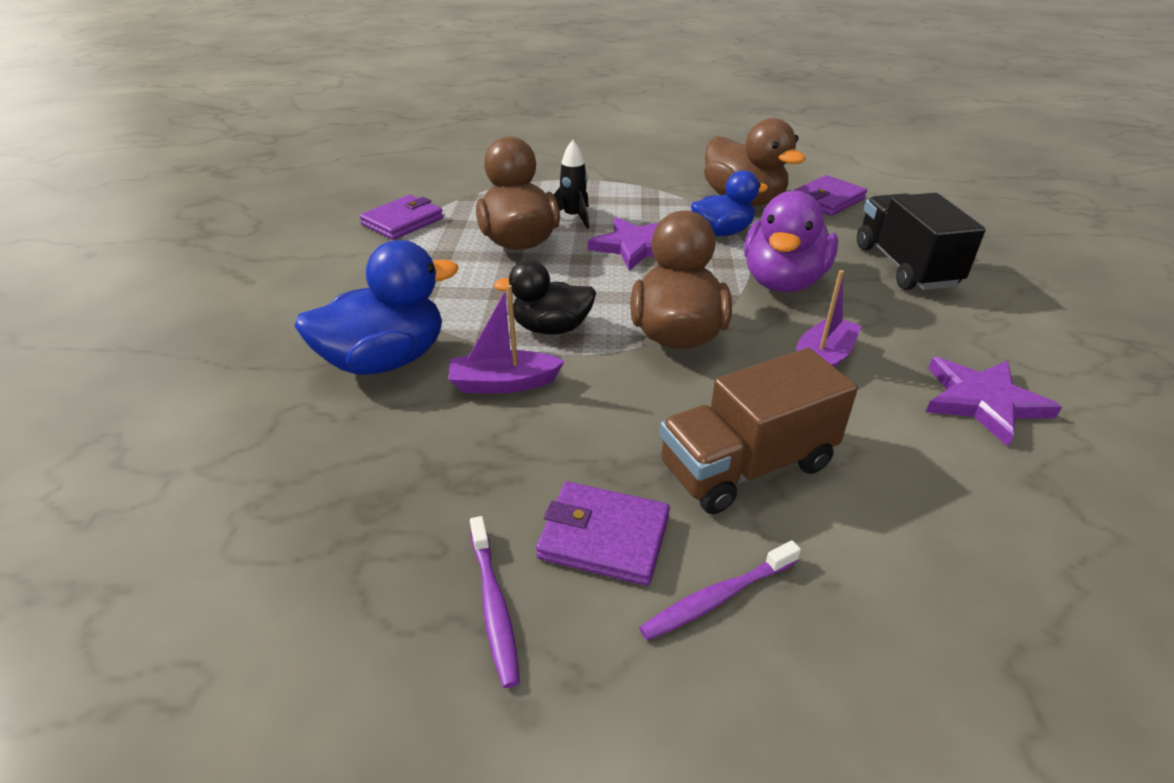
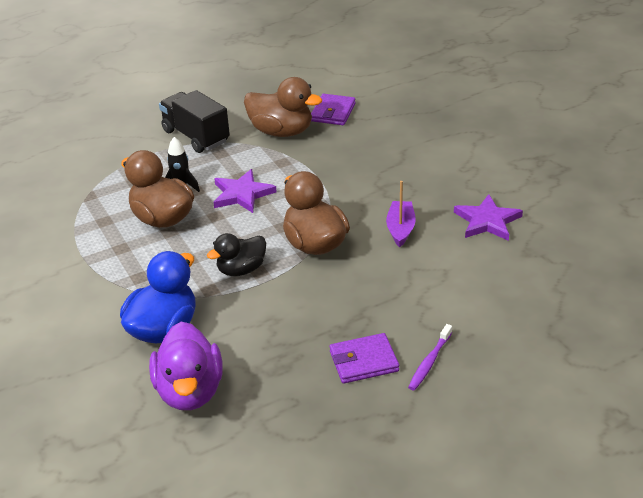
camera: 30 degrees left, 0 degrees up
purple wallet [359,195,443,240] -> none
purple boat [449,285,565,393] -> none
purple toothbrush [470,516,520,688] -> none
brown truck [659,348,858,514] -> none
blue duck [691,170,768,236] -> none
purple duck [744,191,838,292] -> purple duck moved to [149,322,223,410]
black truck [857,193,986,290] -> black truck moved to [159,90,230,153]

